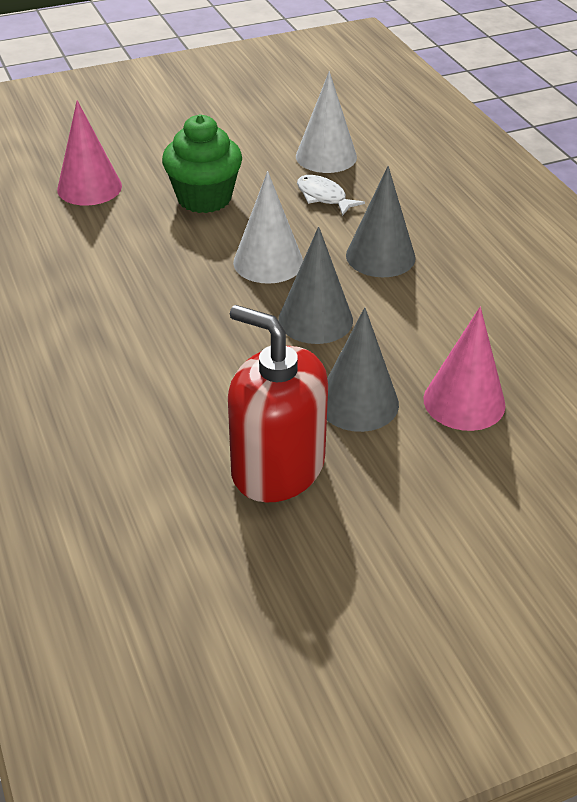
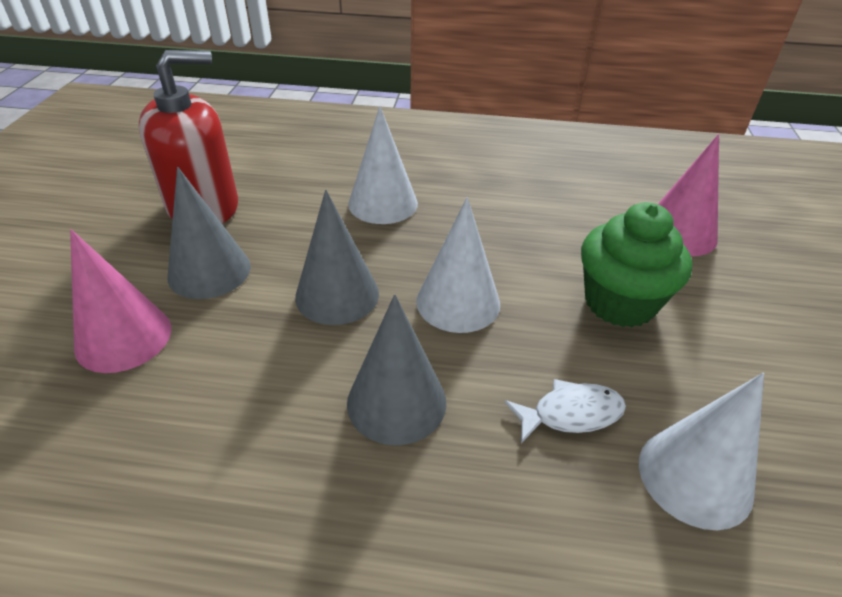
camera: 120 degrees right, 0 degrees up
none -> white cone [348,106,418,224]

